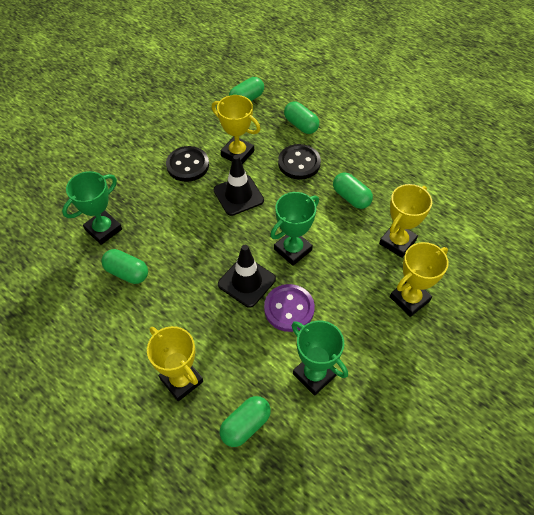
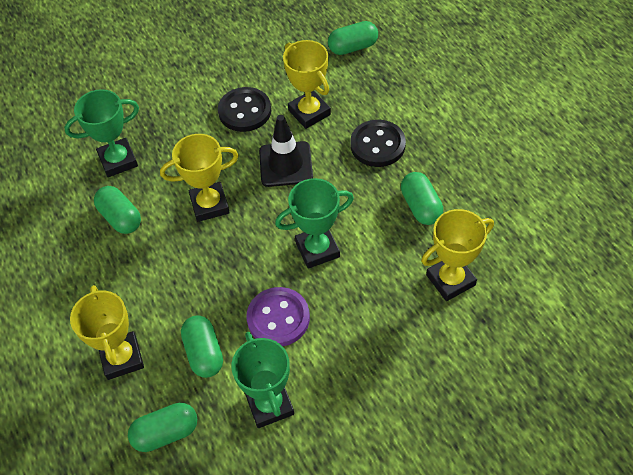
camera: 25 degrees right, 0 degrees up
black traffic cone [218,245,276,308] -> none
green capsule [284,101,319,134] -> green capsule moved to [181,315,223,378]
yellow trophy [390,242,449,317] -> yellow trophy moved to [160,134,239,222]

